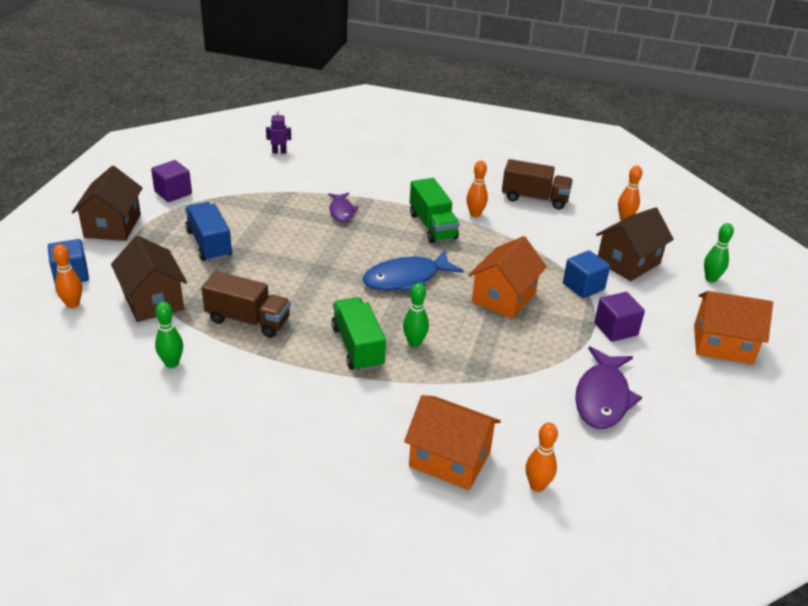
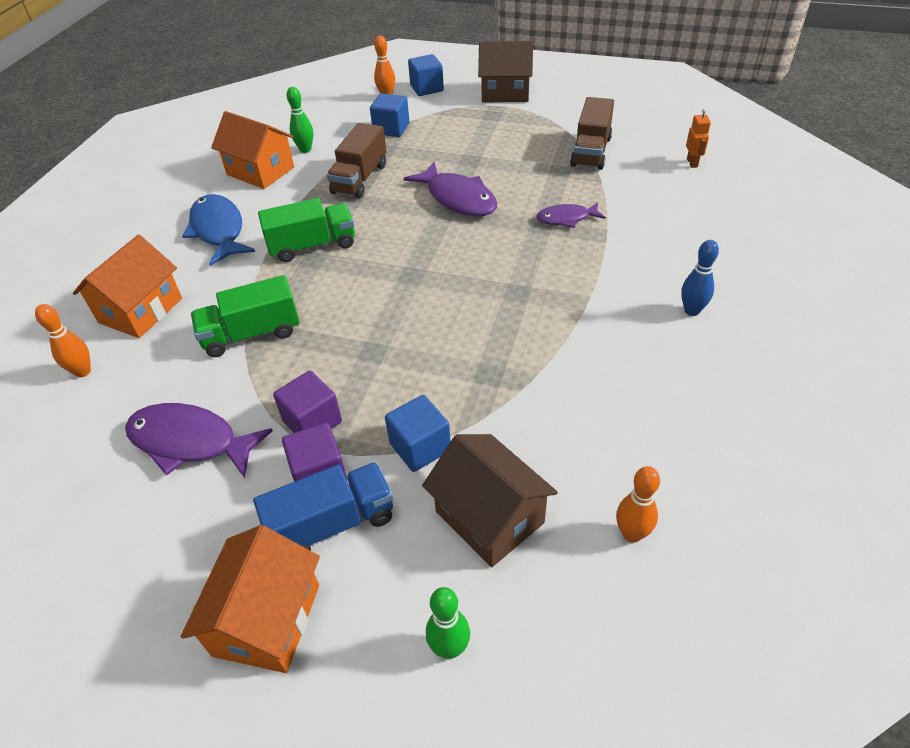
camera: 95 degrees right, 10 degrees up
brown house [111,236,187,322] -> blue cube [370,93,409,137]
purple cube [151,160,192,202] -> purple cube moved to [273,371,342,433]
blue truck [185,202,232,262] -> blue truck moved to [253,462,393,551]
purple robot [266,110,291,154] -> orange robot [686,109,711,168]
blue fish [362,250,464,290] -> blue fish moved to [182,194,255,266]
green bowling pin [403,283,429,347] -> none
green truck [410,178,459,243] -> green truck moved to [191,275,300,357]
orange bowling pin [466,160,488,217] -> none
orange house [468,236,547,319] -> orange house moved to [211,111,294,189]
brown truck [502,159,573,210] -> brown truck moved to [570,97,614,170]
none -> purple fish [403,162,497,216]
none -> blue bowling pin [681,240,719,316]

